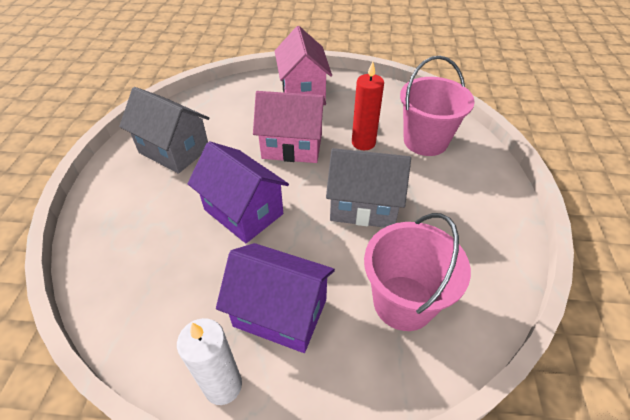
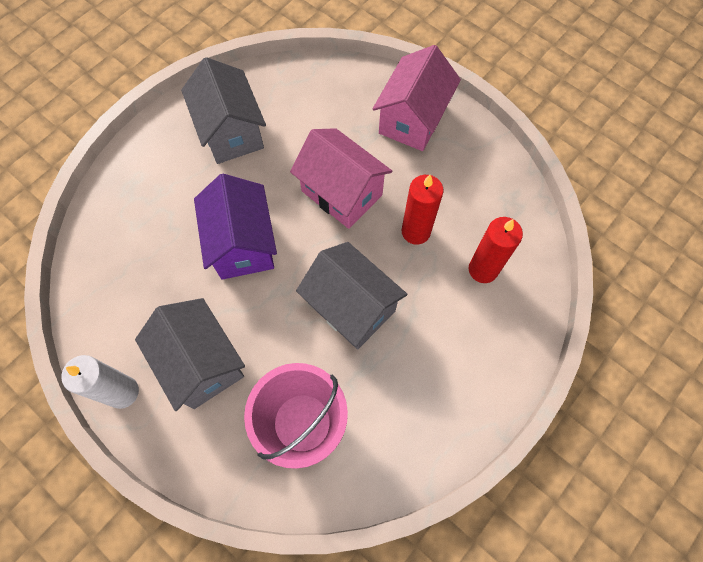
camera: 35 degrees right, 20 degrees up
purple house [216,243,335,353] -> grey house [135,298,245,411]
pink bucket [400,56,475,156] -> red candle [468,217,523,283]

